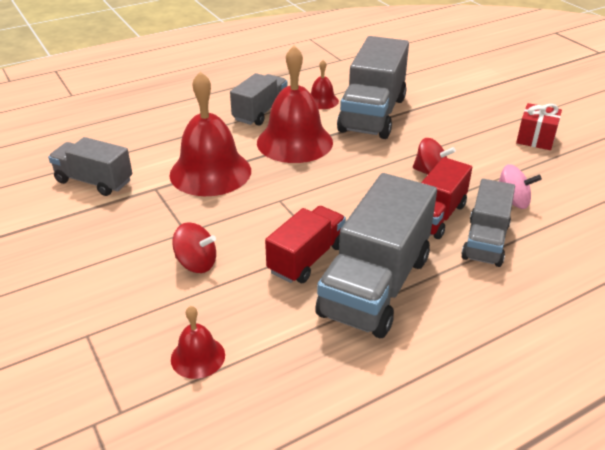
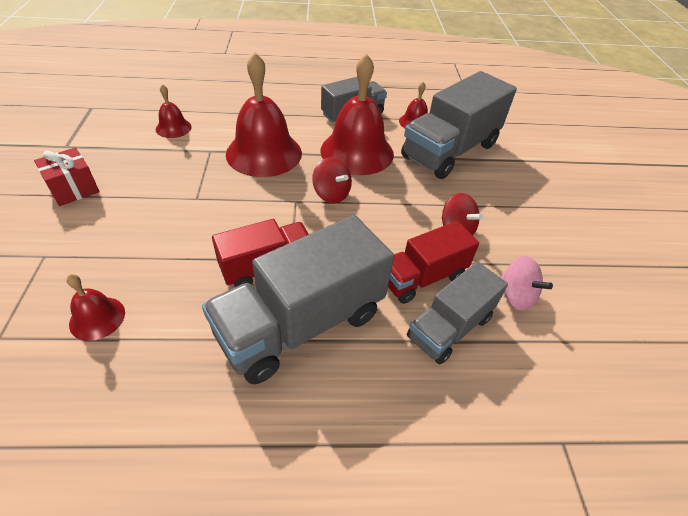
camera: 25 degrees right, 10 degrees up
grey truck [48,137,132,196] -> red bell [156,84,192,138]
red spinning top [172,222,216,273] -> red spinning top moved to [312,157,352,203]
red gift [516,103,562,150] -> red gift moved to [34,147,100,206]

